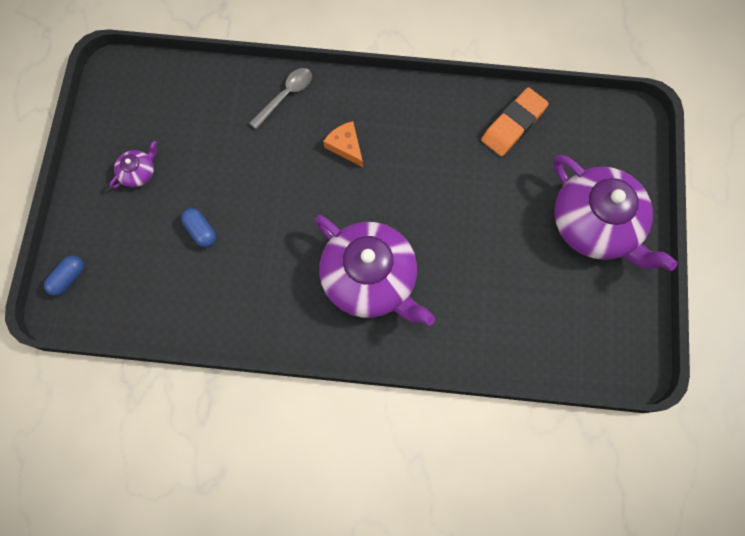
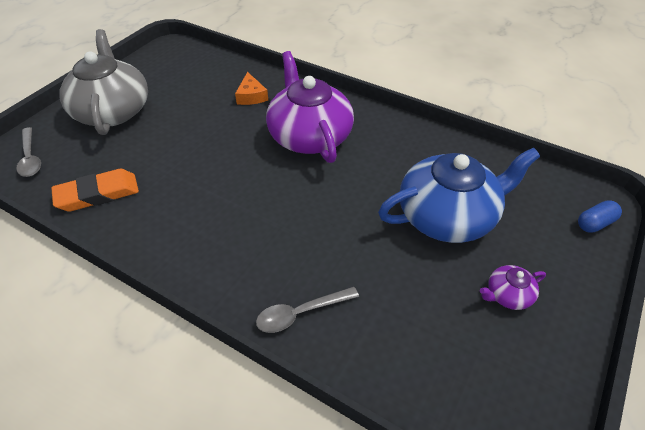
camera: 155 degrees left, 25 degrees down
blue capsule [181,208,216,247] -> blue teapot [378,148,540,243]
orange cheese [323,121,363,167] -> orange cheese moved to [235,72,268,105]
purple teapot [553,155,678,271] -> grey teapot [60,29,148,135]
none -> grey spoon [16,127,41,177]

